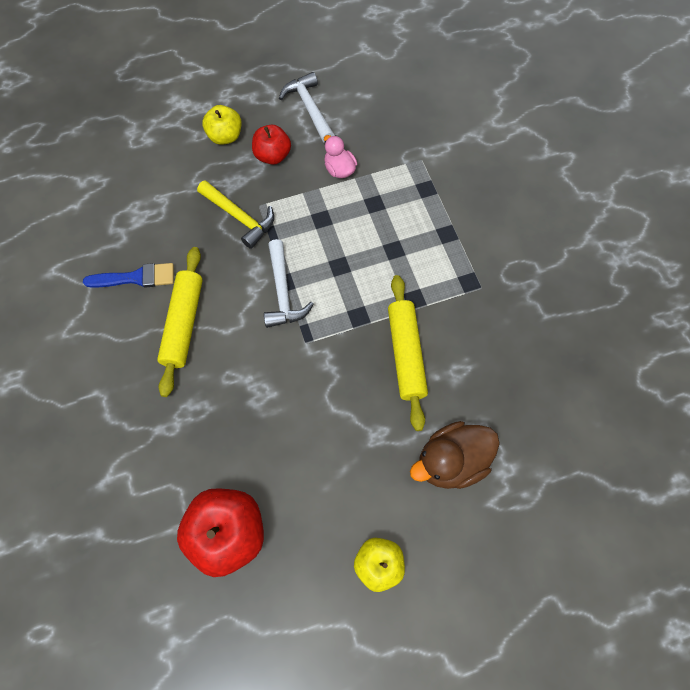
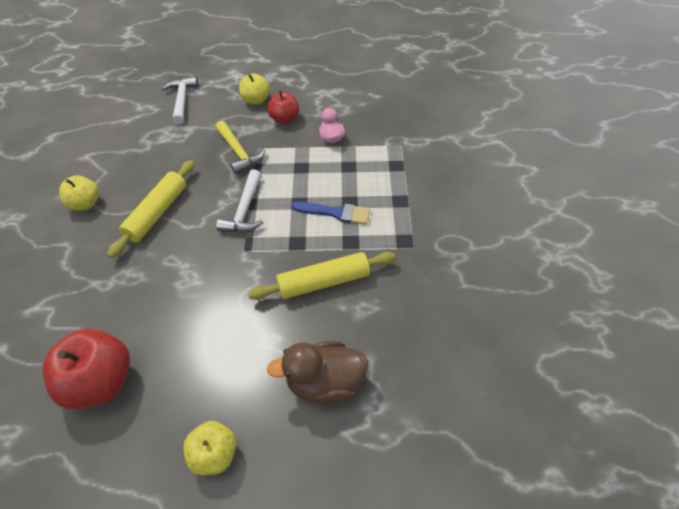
camera: 20 degrees right, 15 degrees down
blue brush [83,263,174,288] -> blue brush moved to [292,202,370,225]
white hammer [279,72,335,143] -> white hammer moved to [162,76,199,124]
yellow rolling pin [388,275,428,431] -> yellow rolling pin turned 60 degrees clockwise [248,252,396,300]
none -> yellow apple [59,175,99,211]

